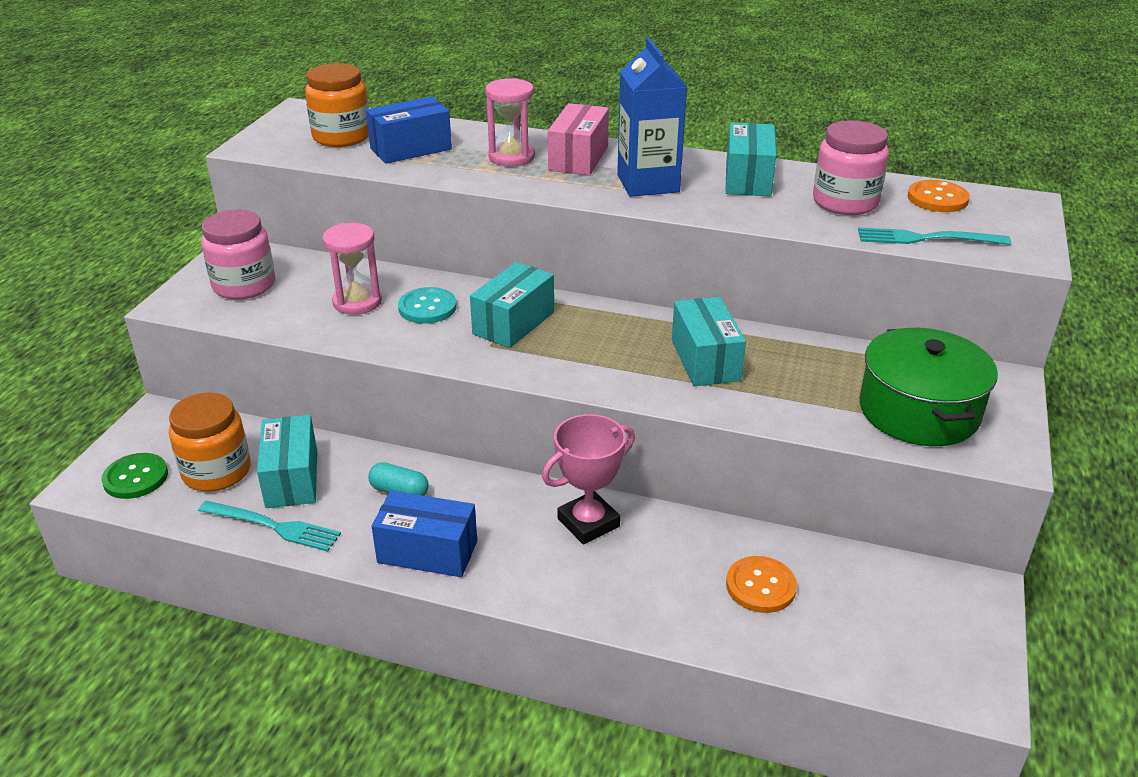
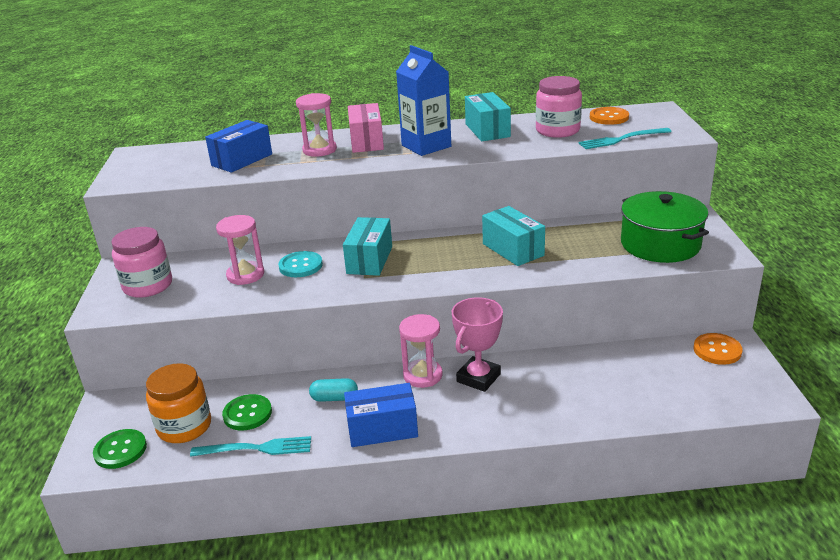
camera: 20 degrees left, 5 degrees down
turquoise box [257,415,317,508] -> green button [222,394,272,431]
orange jar [305,63,369,147] -> none
orange button [726,556,797,613] -> orange button moved to [693,333,743,365]
none -> pink hourglass [399,314,443,388]

